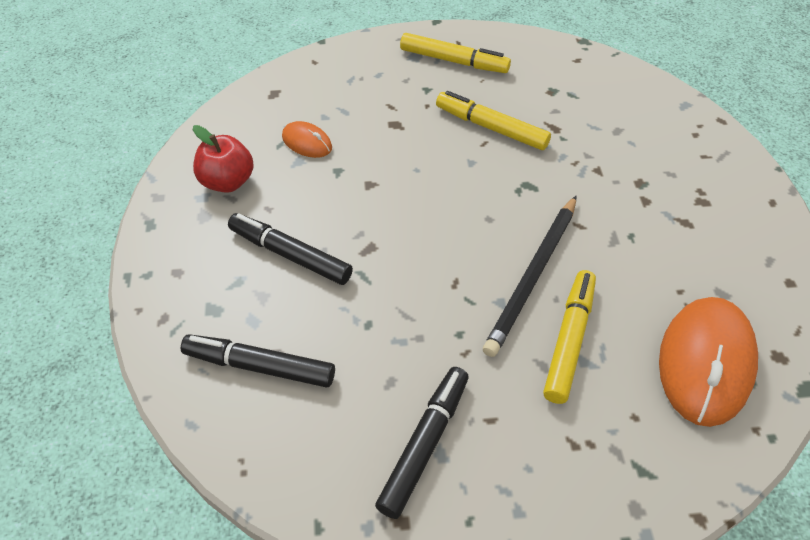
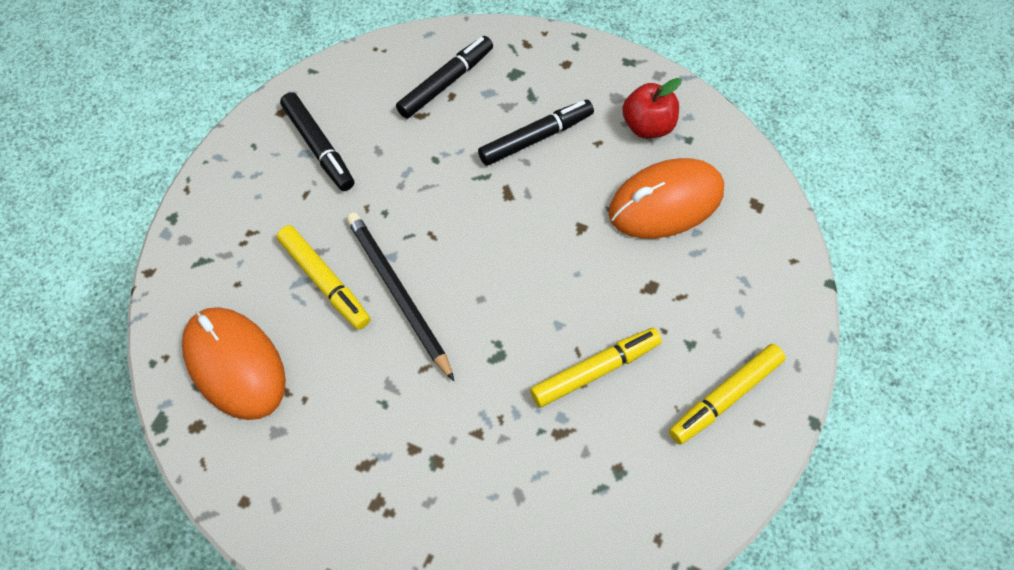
camera: 120 degrees right, 10 degrees up
orange mouse [282,121,332,158] -> orange mouse [609,158,724,239], size x2.04

